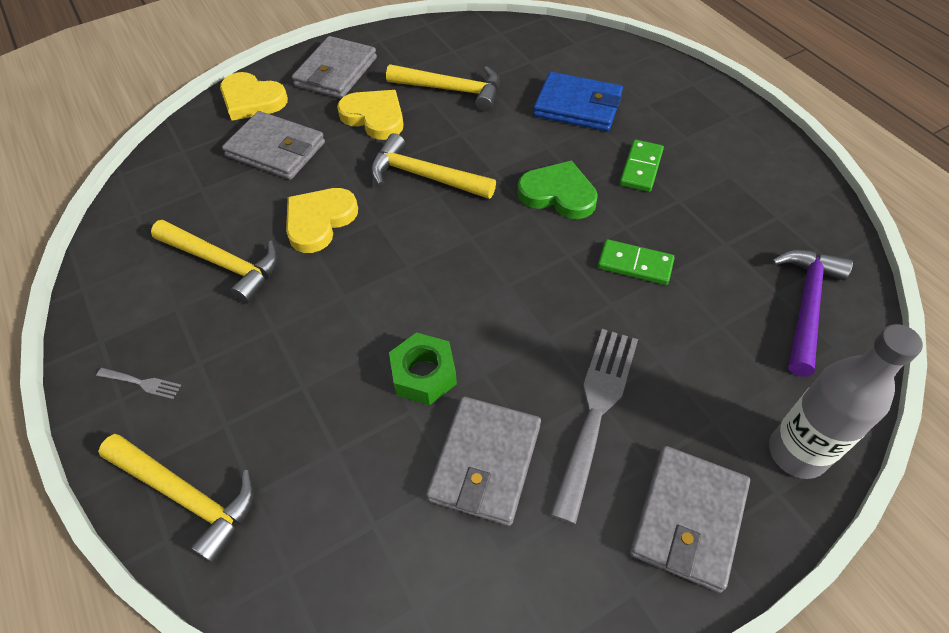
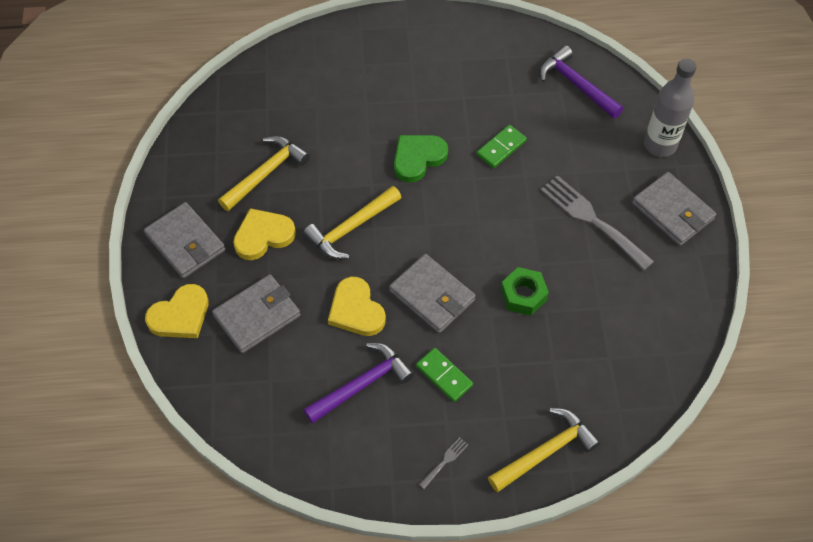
camera: 65 degrees left, 5 degrees up
yellow hammer [151,220,278,304] -> purple hammer [303,343,414,424]
grey wallet [426,396,541,526] -> grey wallet moved to [389,254,476,333]
blue wallet [533,72,623,131] -> none
green domino [620,140,664,192] -> green domino moved to [416,348,473,402]

